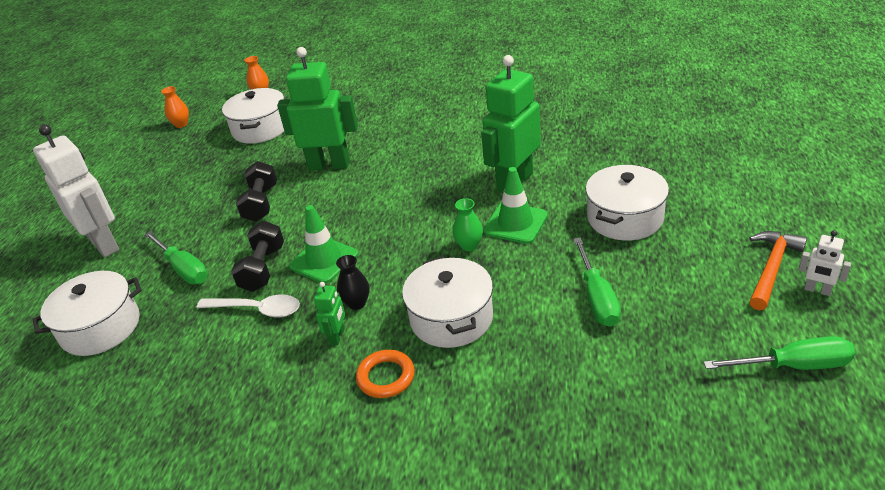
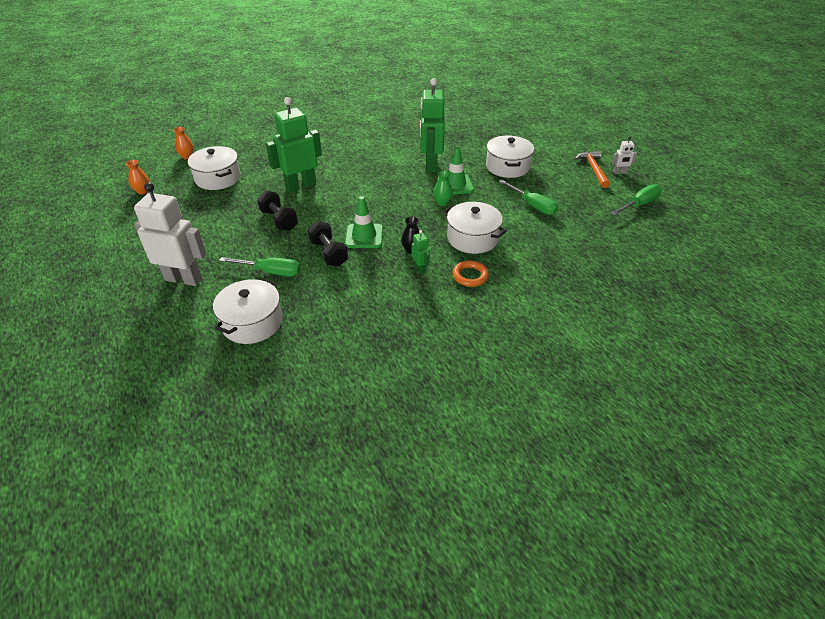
camera: 40 degrees left, 5 degrees up
white spoon [197,294,300,318] -> none

